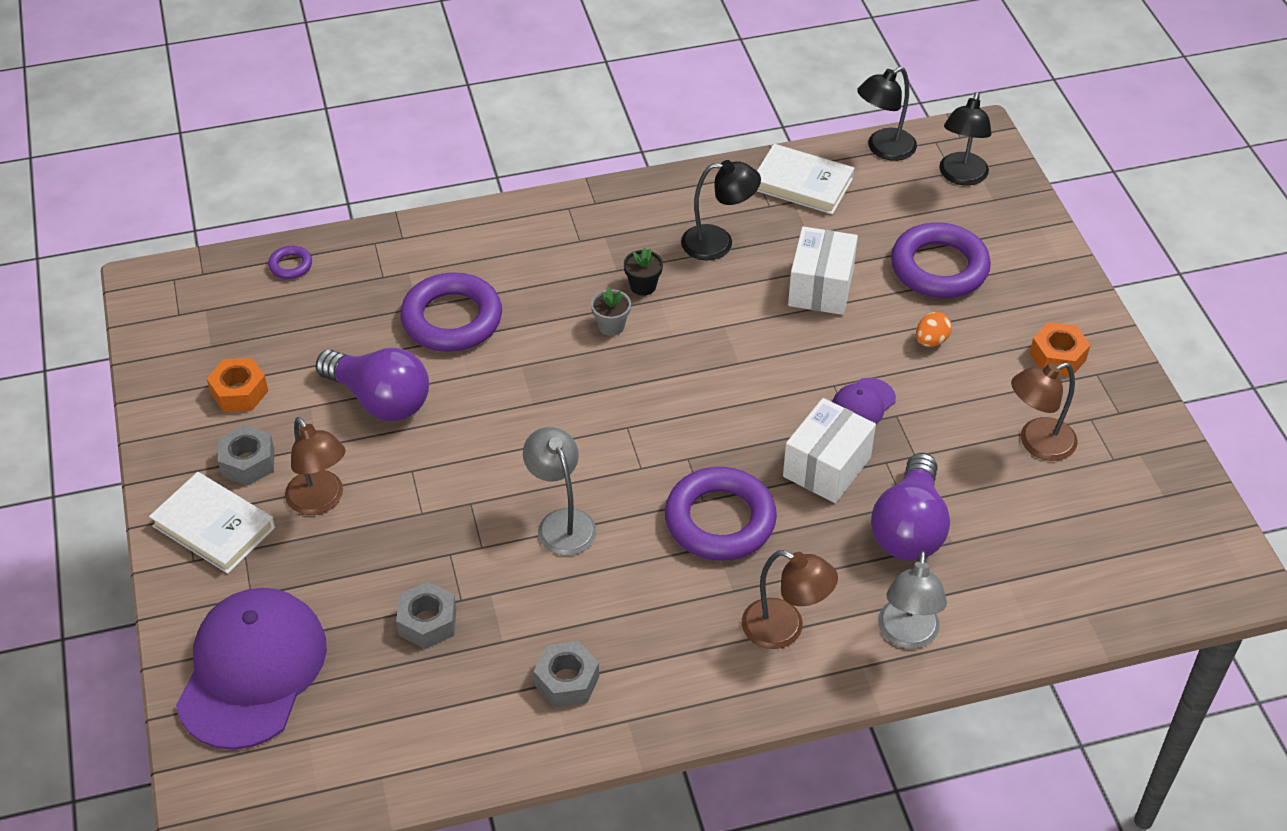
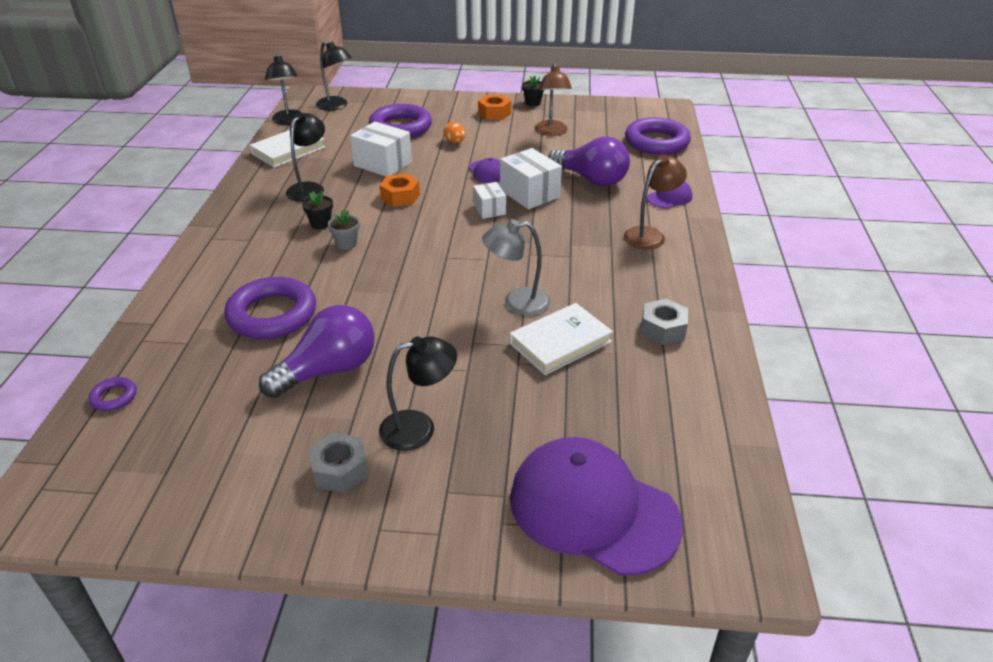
camera: 70 degrees left, 10 degrees down
white book [149,472,275,574] -> white book moved to [509,303,613,375]
orange nut [207,358,268,412] -> orange nut moved to [379,174,420,207]
brown lamp [285,417,346,515] -> black lamp [379,336,457,451]
grey nut [396,582,456,649] -> none
purple ring [665,467,777,561] -> purple ring moved to [625,117,691,155]
grey lamp [878,550,947,649] -> purple cap [647,181,692,208]
none -> white box [473,182,506,219]
none -> black flower pot [522,75,544,106]

